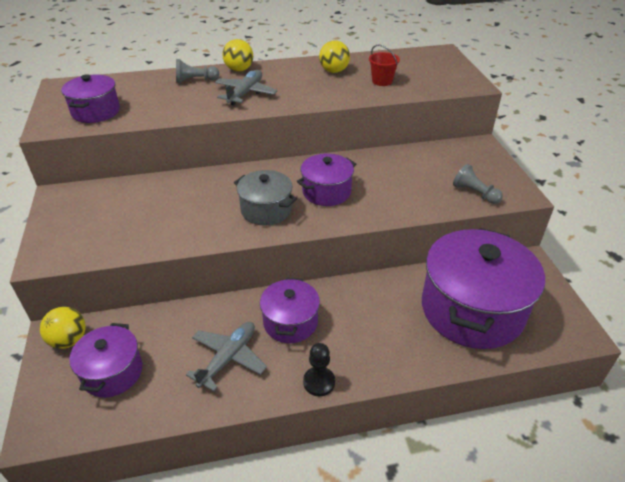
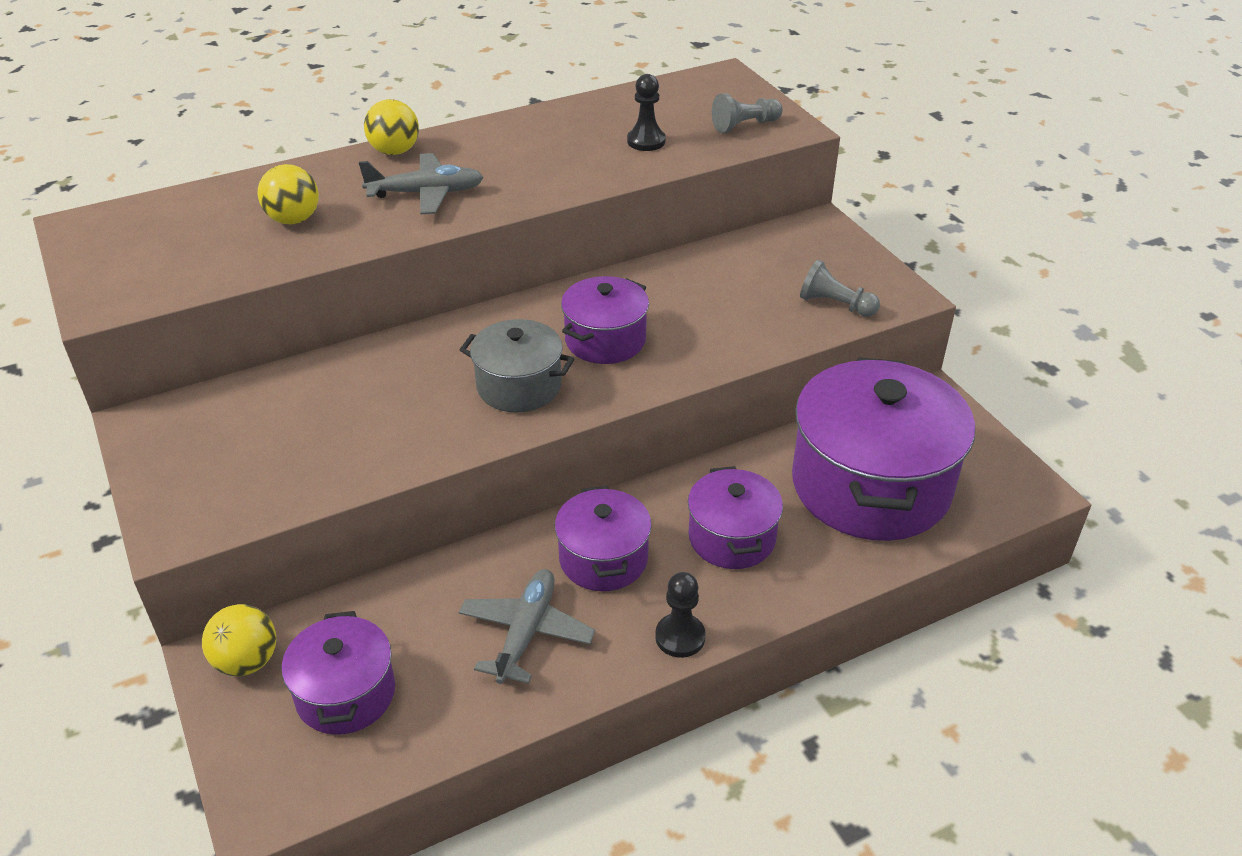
camera: 15 degrees left, 0 degrees up
purple pot [61,74,120,123] -> purple pot moved to [688,466,783,569]
grey pawn [176,59,219,83] -> grey pawn moved to [712,93,782,133]
grey plane [215,70,277,105] -> grey plane turned 75 degrees clockwise [359,153,484,215]
yellow ball [319,40,350,73] -> yellow ball moved to [257,164,319,224]
red bucket [369,44,400,86] -> black pawn [627,74,666,151]

